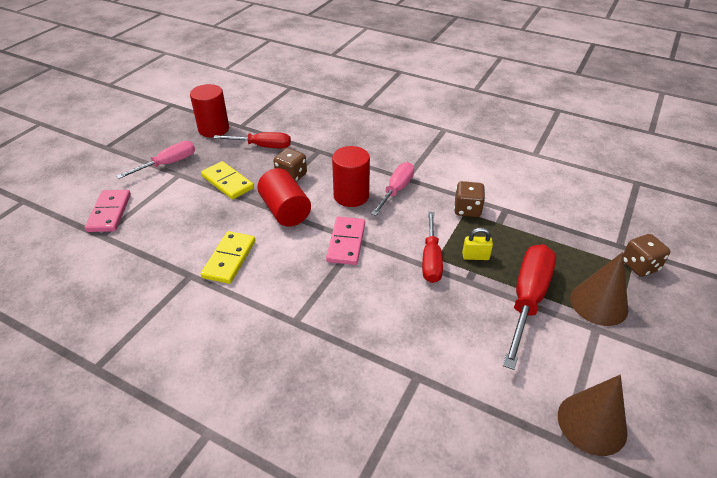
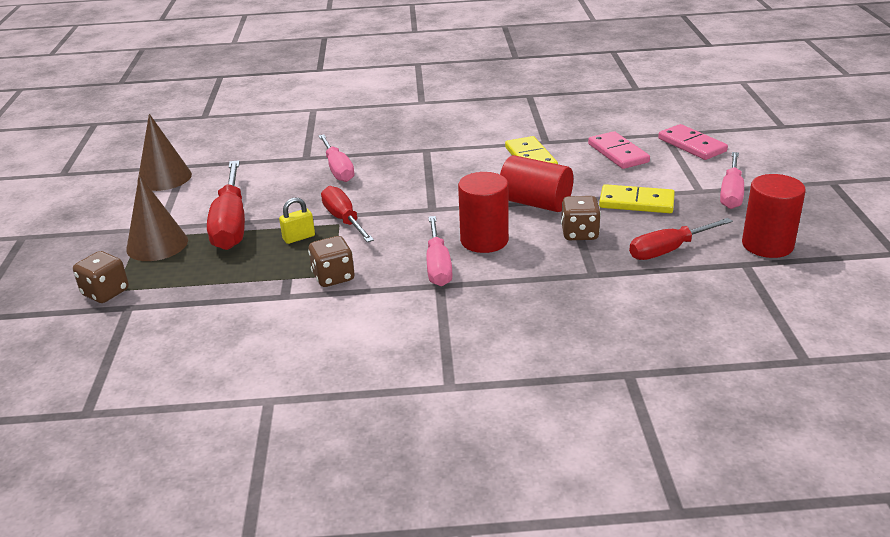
camera: 150 degrees right, 10 degrees down
pink domino [326,217,365,265] -> pink domino moved to [588,131,650,169]
none -> pink screwdriver [318,135,355,182]

